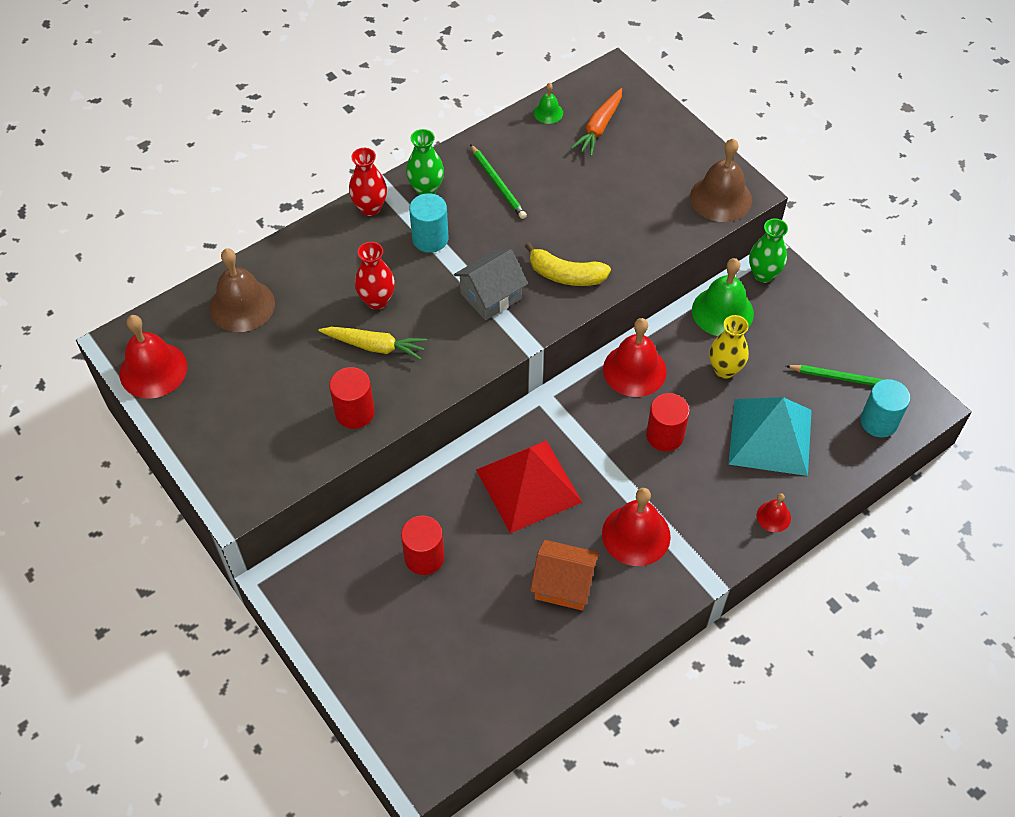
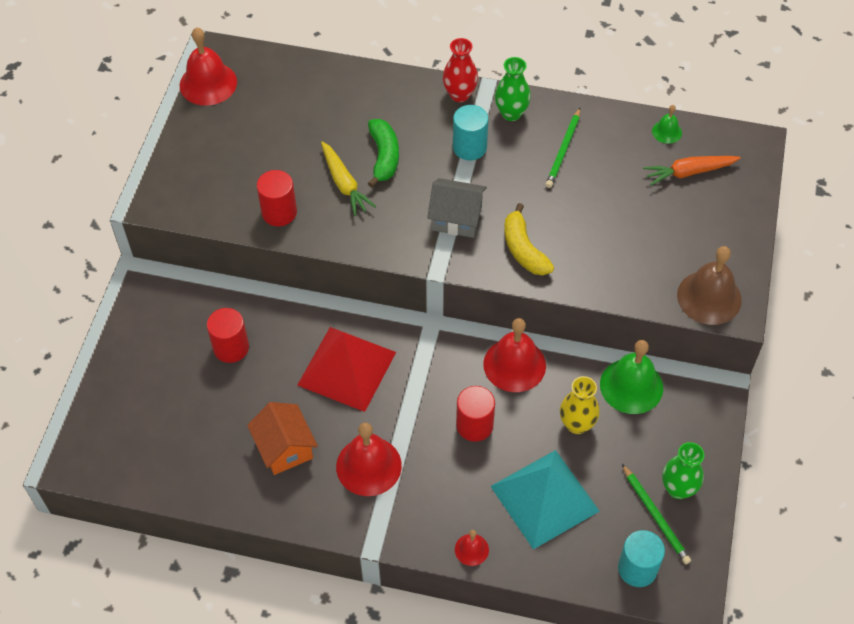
camera: 50 degrees right, 0 degrees up
brown bell [209,248,275,332] -> none
red vase [355,242,395,310] -> green banana [368,119,399,187]
green vase [749,219,788,283] -> green vase moved to [662,442,704,499]

